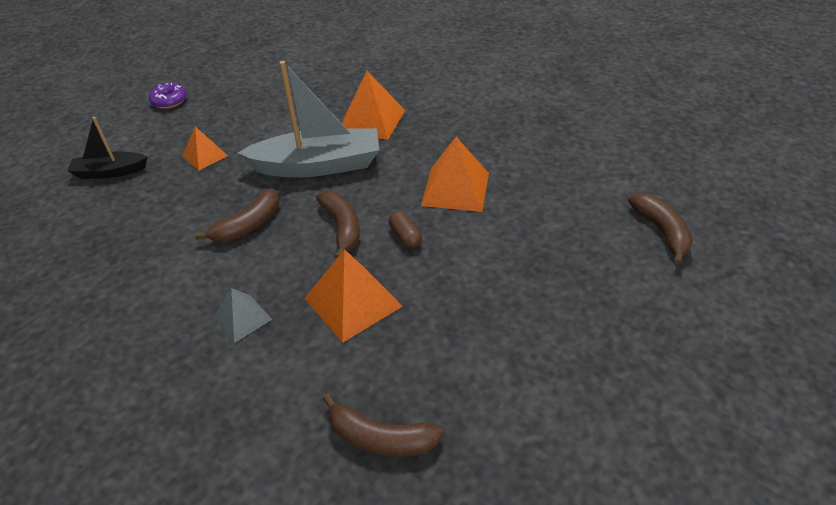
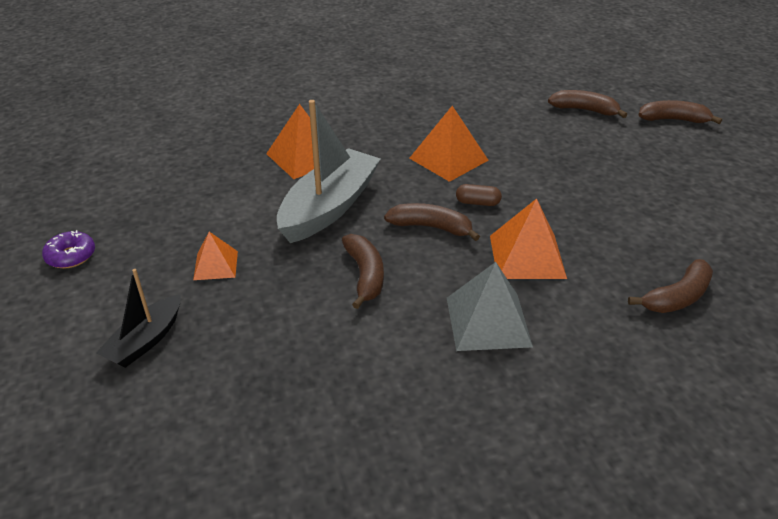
camera: 55 degrees left, 5 degrees down
grey pyramid [213,288,272,343] -> grey pyramid [447,262,533,351], size x1.67
none -> brown banana [638,100,722,124]

